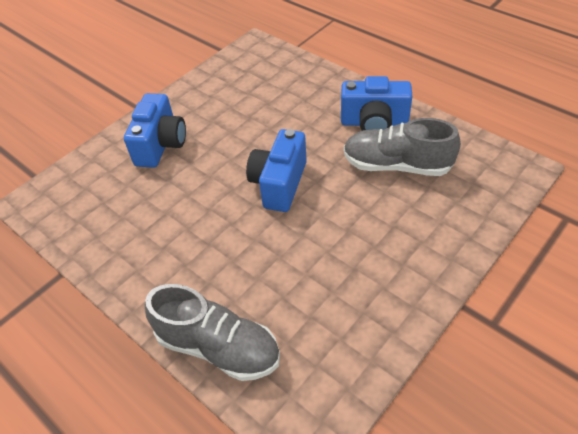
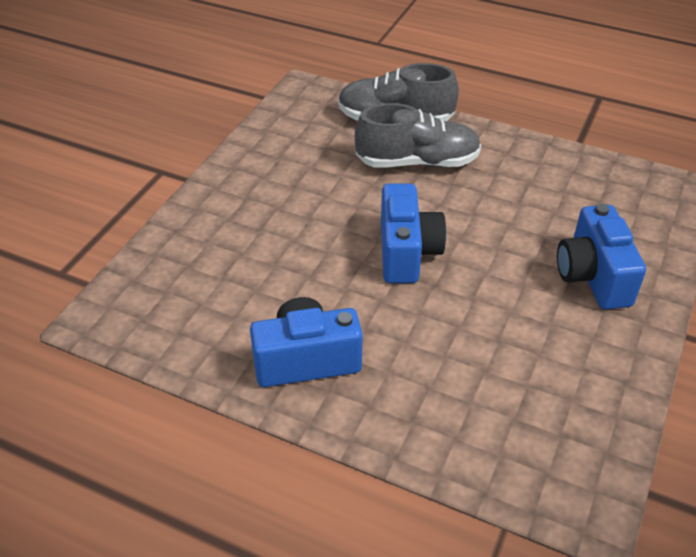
camera: 160 degrees right, 5 degrees down
grey shoe [344,118,461,176] -> grey shoe moved to [355,103,481,168]

